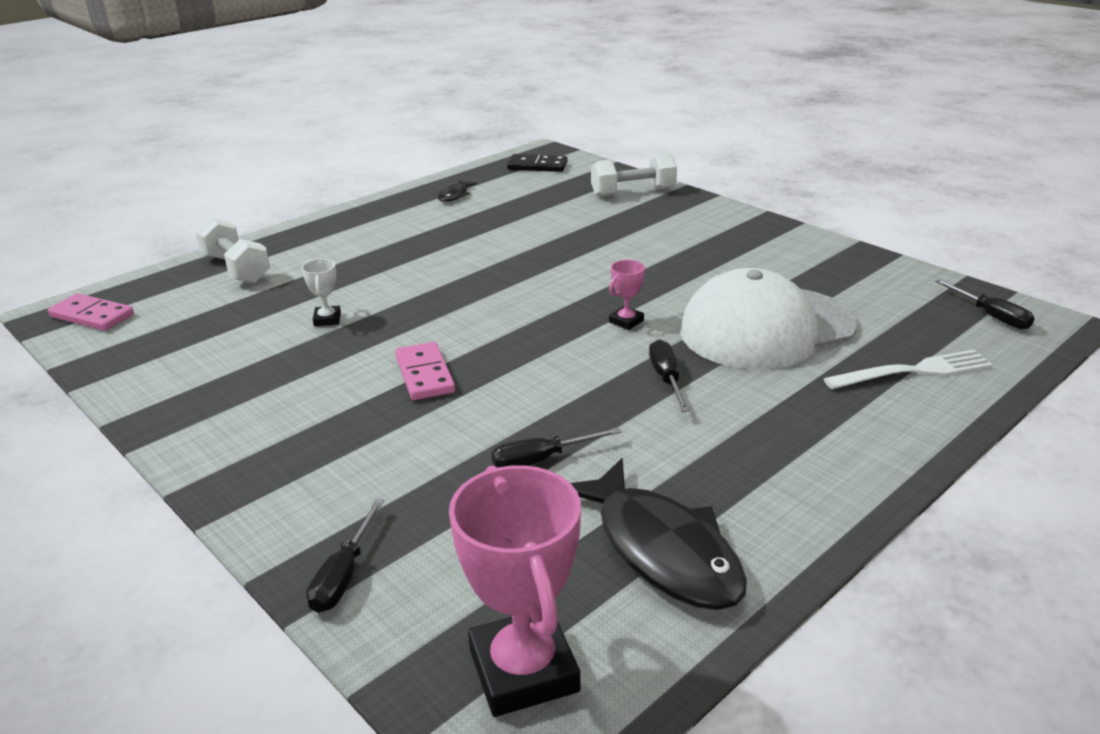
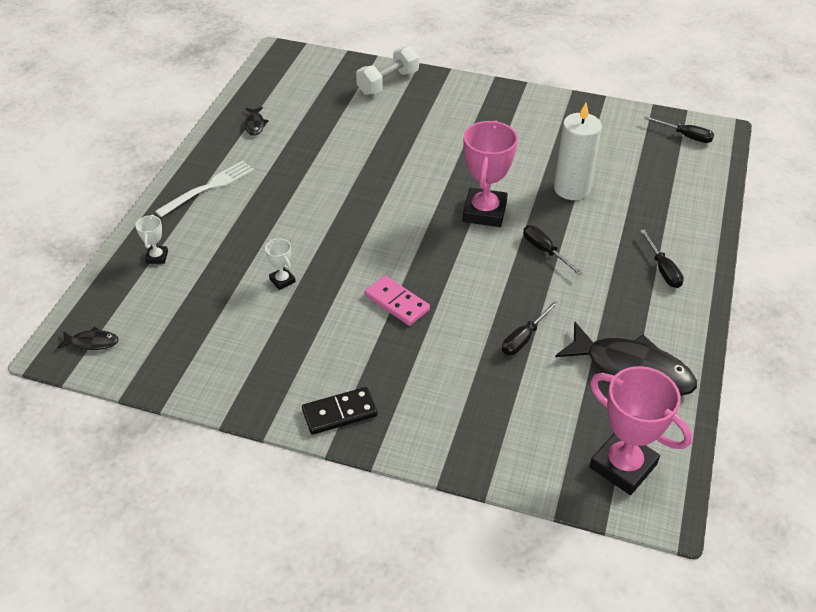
camera: 30 degrees left, 15 degrees up
pink domino [48,293,134,331] -> black fish [57,327,119,350]
white dumbbell [195,217,270,283] -> white trophy [135,214,168,264]
black screwdriver [307,498,384,613] -> black screwdriver moved to [640,229,684,288]
black domino [507,154,568,172] -> black domino moved to [302,387,377,435]
pink trophy [609,260,645,330] -> pink trophy [463,121,518,227], size x2.16
white cap [680,268,857,370] -> white candle [554,103,602,200]
white fork [824,350,993,389] -> white fork moved to [155,161,254,217]

